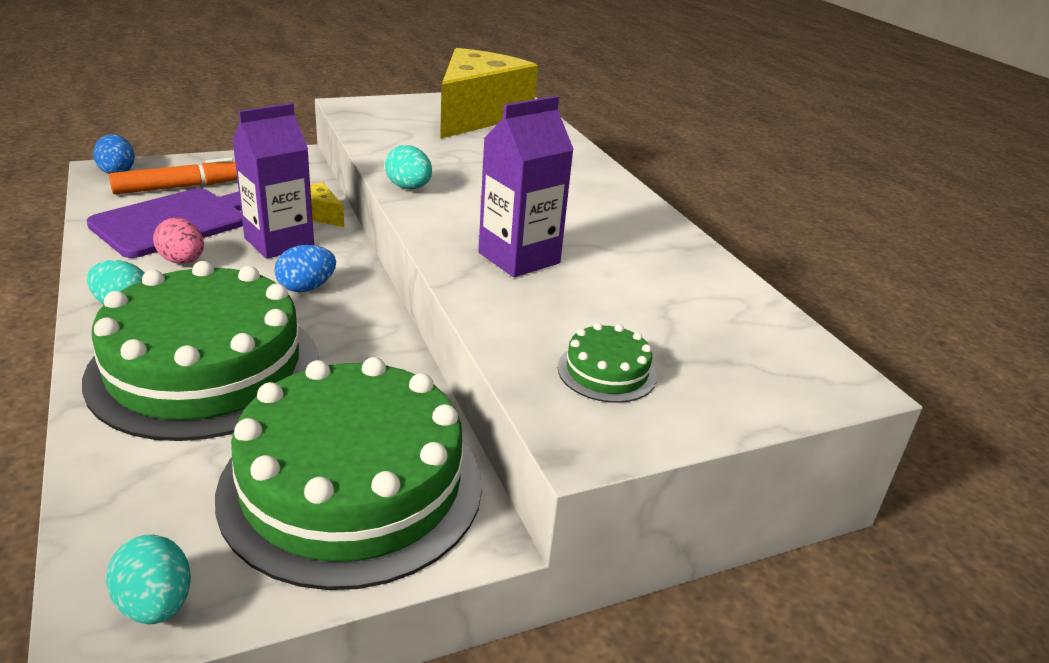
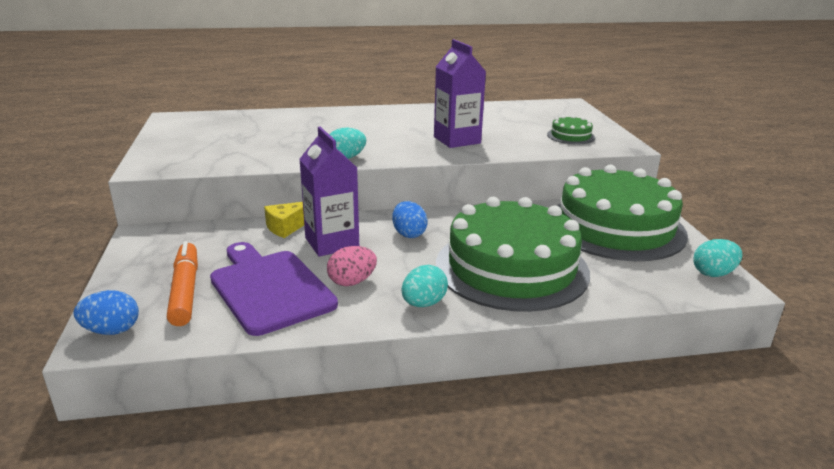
camera: 75 degrees left, 5 degrees down
yellow cheese [440,48,538,139] -> none

